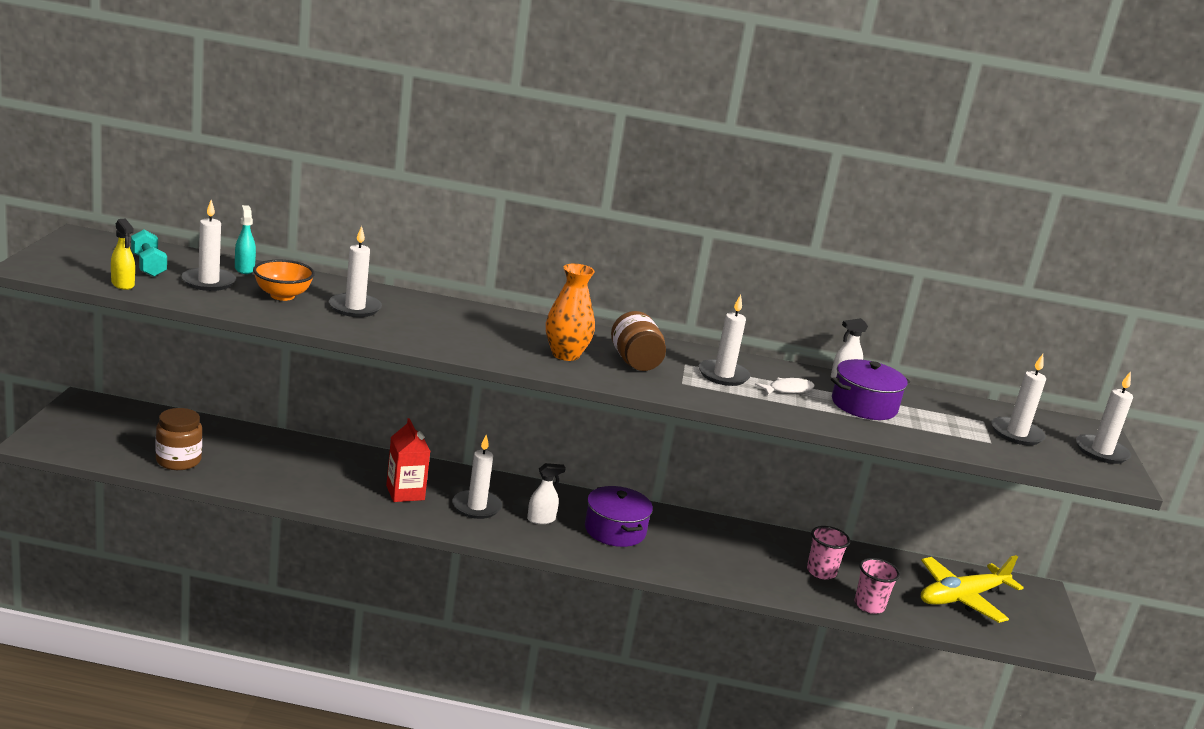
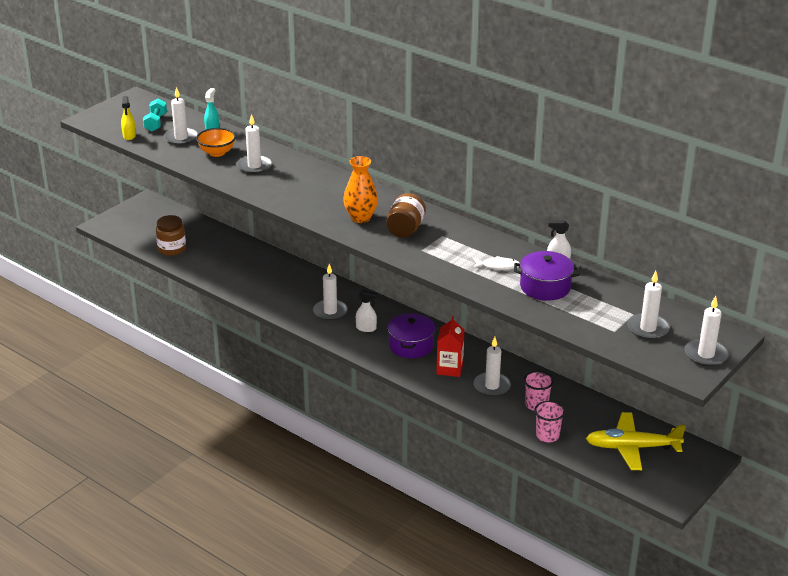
camera: 35 degrees right, 10 degrees up
red carton [386,418,431,502] -> red carton moved to [436,316,464,377]
white candle [699,295,751,386] -> white candle moved to [474,337,511,397]

